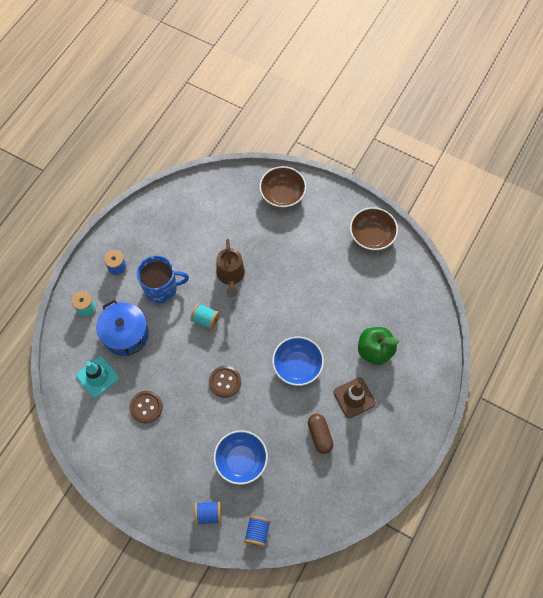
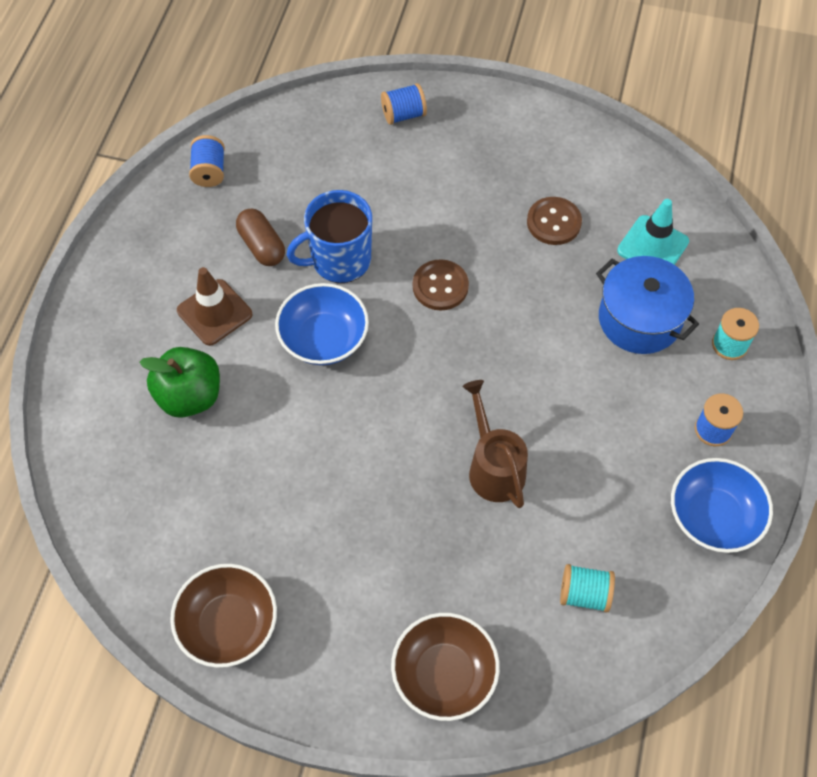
camera: 165 degrees right, 5 degrees down
blue mug [137,256,189,303] -> blue mug moved to [287,190,372,283]
turquoise spool [190,303,220,330] -> turquoise spool moved to [560,564,615,612]
blue bowl [214,430,268,485] -> blue bowl moved to [671,458,773,553]
blue spool [244,516,271,547] -> blue spool moved to [189,135,225,187]

